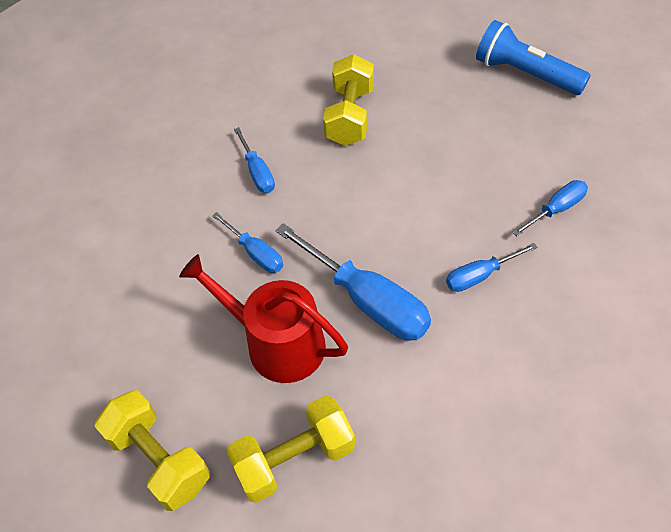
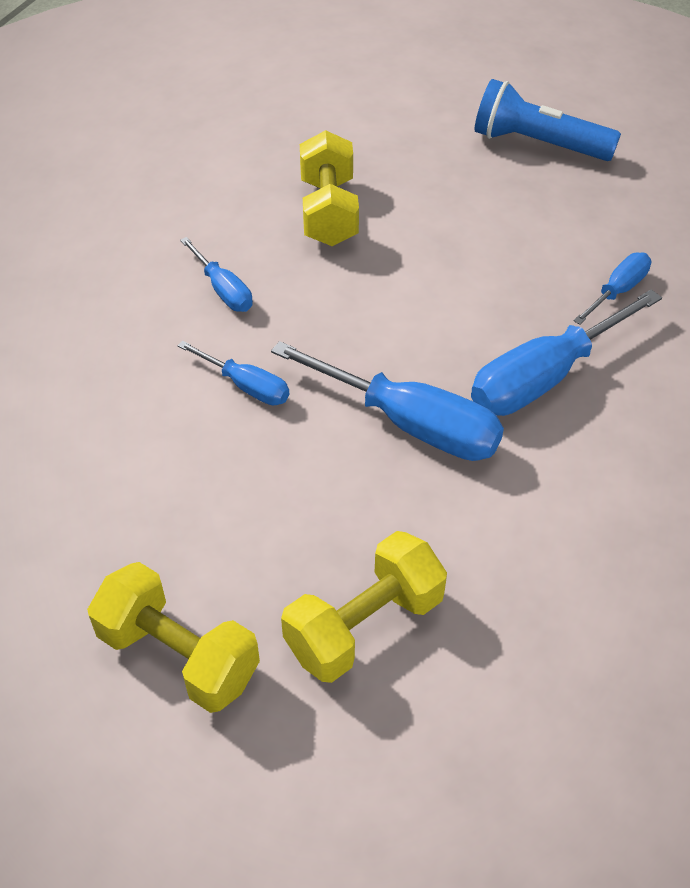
camera: 15 degrees left, 5 degrees down
red watering can [179,254,348,383] -> none
blue screwdriver [446,243,538,292] -> blue screwdriver [471,289,662,416], size x1.86

